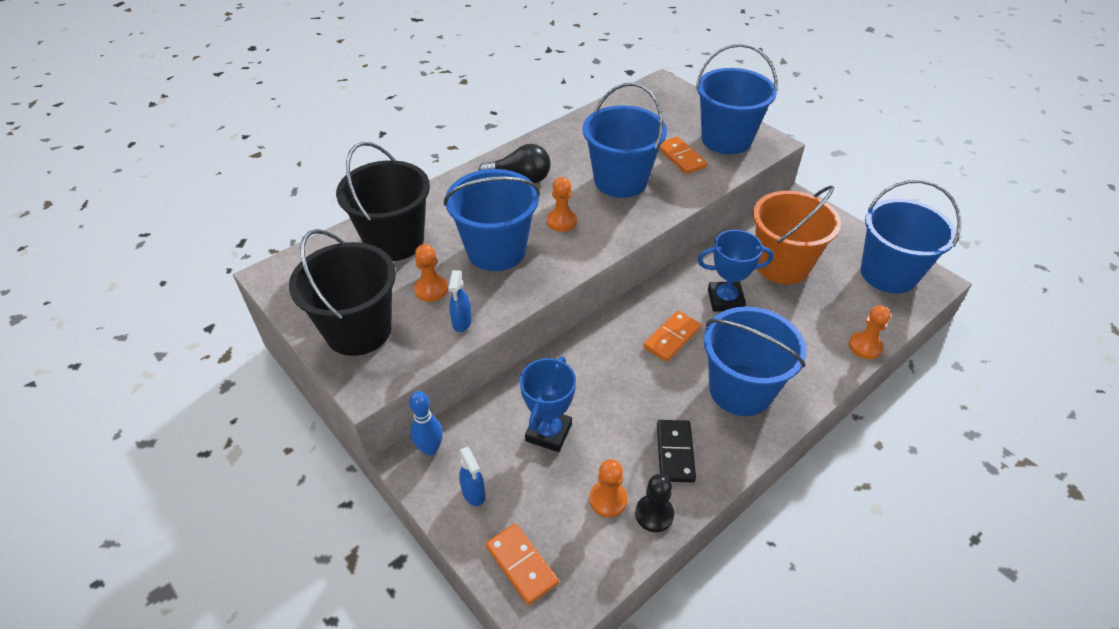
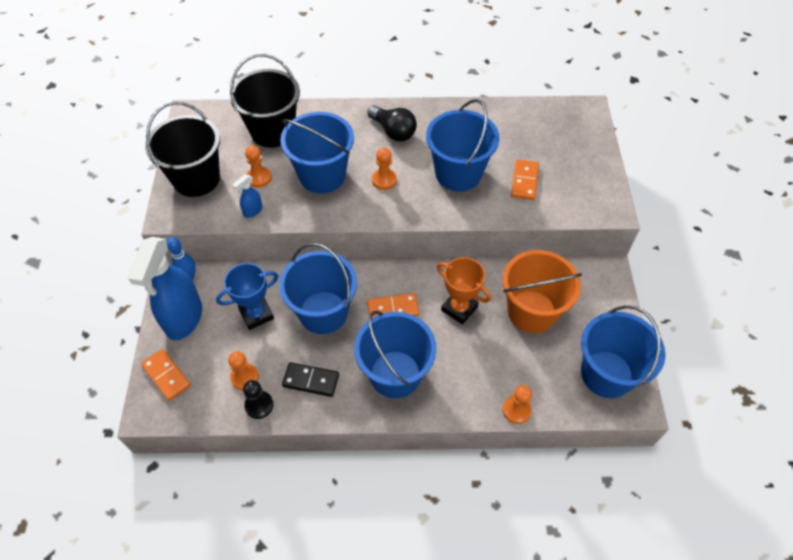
camera: 40 degrees right, 10 degrees up
blue spray bottle [459,447,485,506] -> blue spray bottle [128,237,202,340], size x2.38
orange domino [486,523,559,605] -> orange domino turned 45 degrees counterclockwise [141,349,191,401]
black domino [657,420,696,483] -> black domino turned 60 degrees clockwise [282,362,339,397]
blue bucket [695,44,778,154] -> blue bucket moved to [279,243,357,334]
blue trophy [697,230,774,312] -> orange trophy [437,257,491,325]

